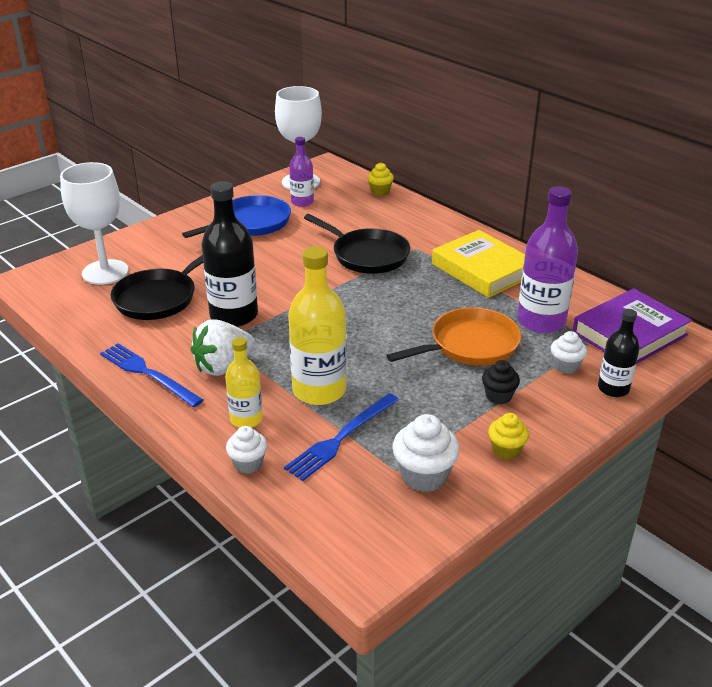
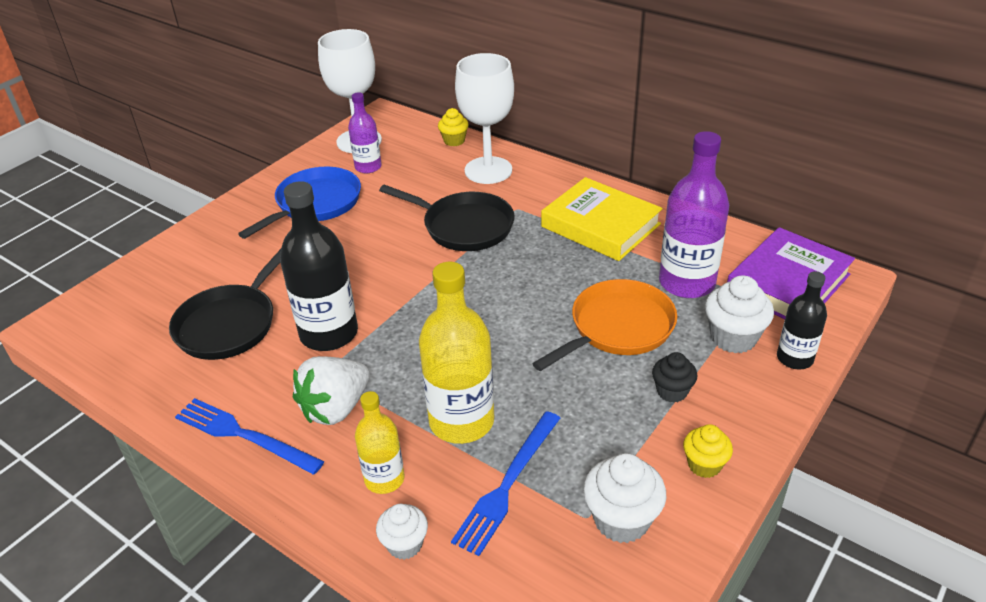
camera: 10 degrees left, 5 degrees up
white goblet [60,162,129,285] -> white goblet moved to [455,53,514,184]
white cupcake [551,331,587,374] -> white cupcake [705,275,774,353], size x1.59

